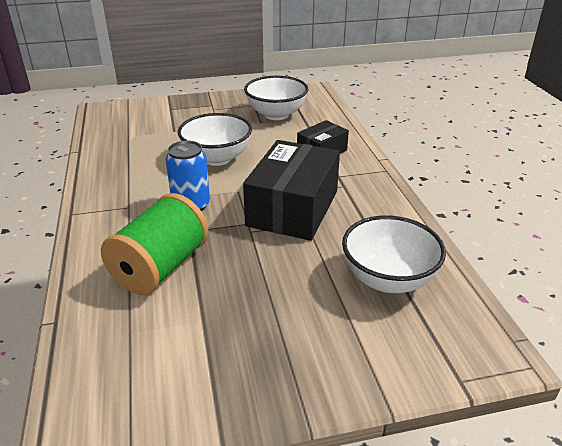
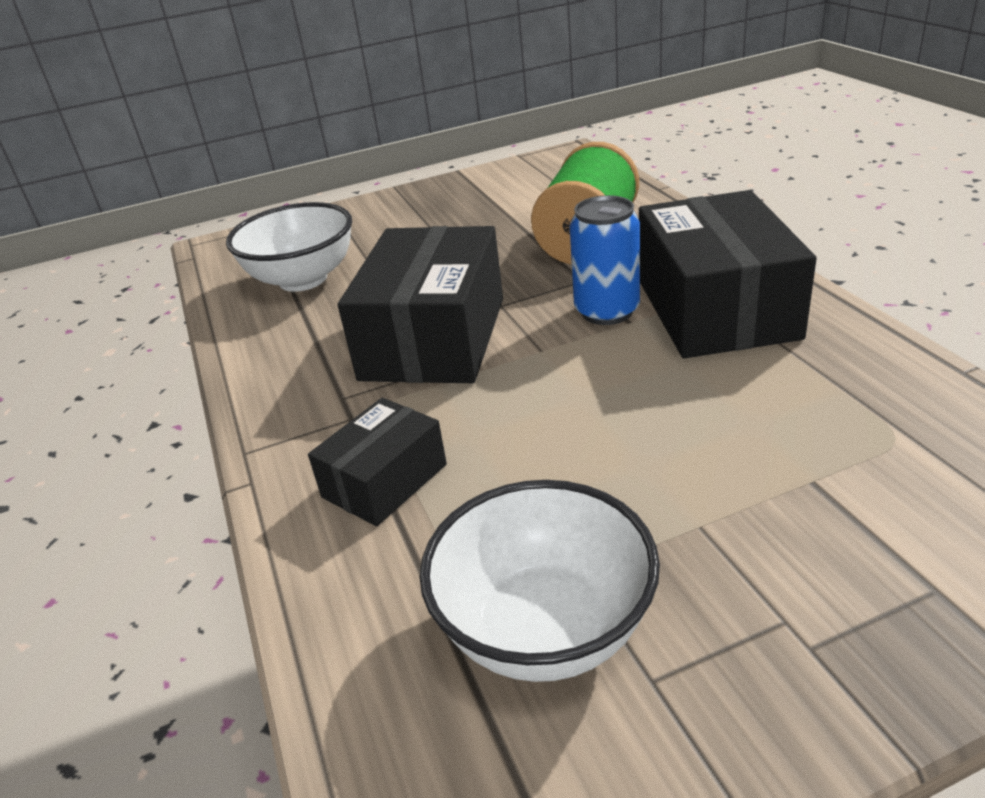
camera: 175 degrees right, 0 degrees up
white bowl [177,113,252,166] -> none
none -> black box [639,190,817,358]

